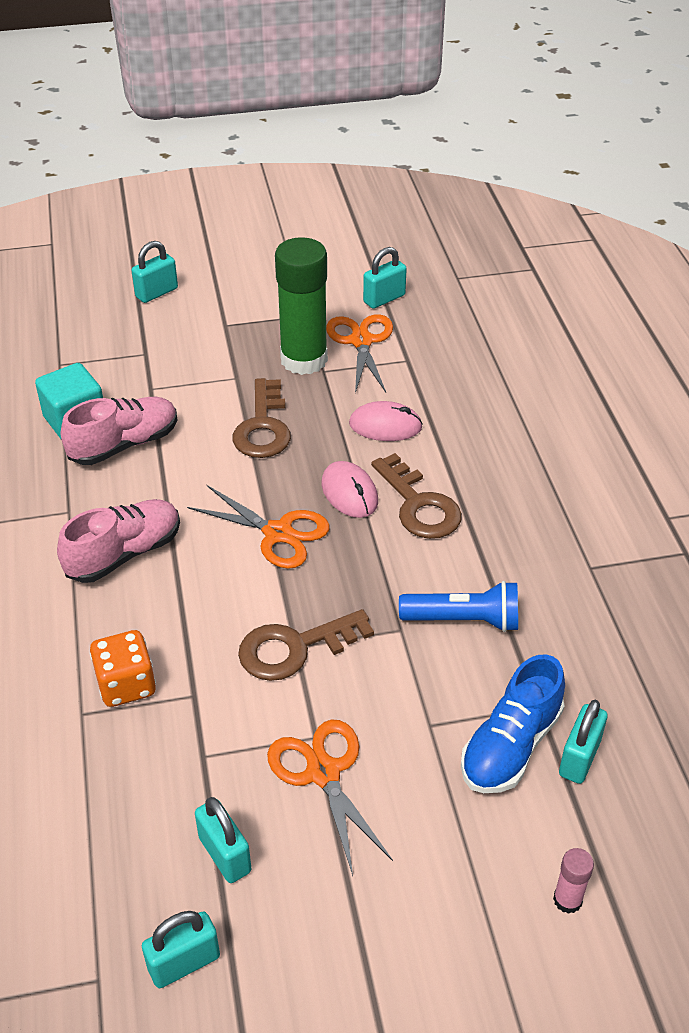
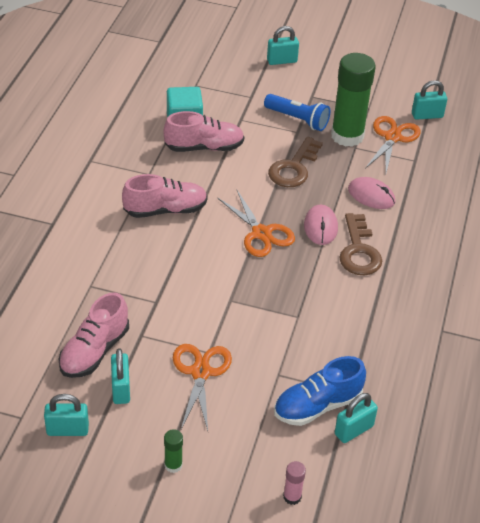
camera: 25 degrees right, 0 degrees up
orange dice [90,630,156,707] -> none
brown key [238,609,374,681] -> none
blue flashlight [399,581,518,632] -> blue flashlight moved to [264,94,330,131]
none -> pink shoe [59,293,129,378]
none -> green glue stick [164,429,183,473]

